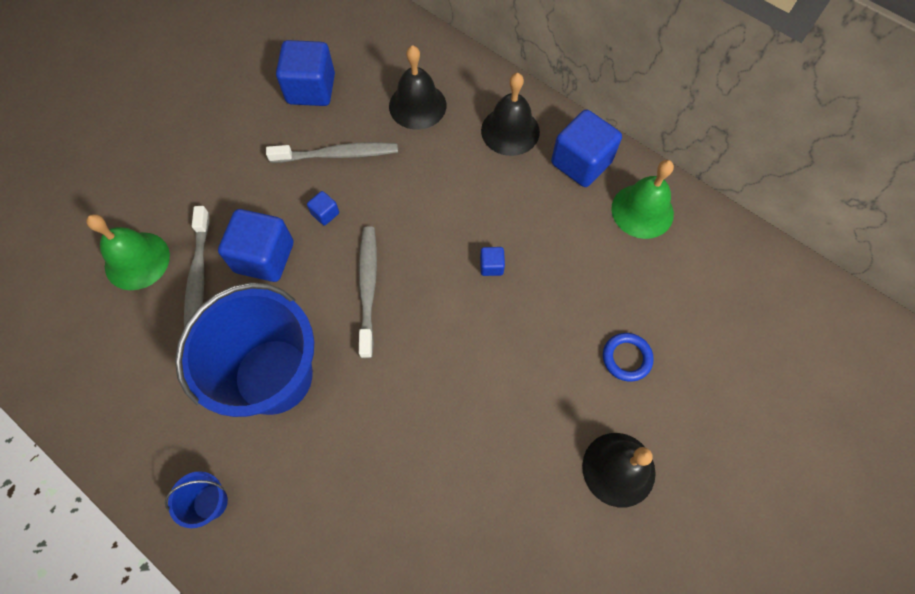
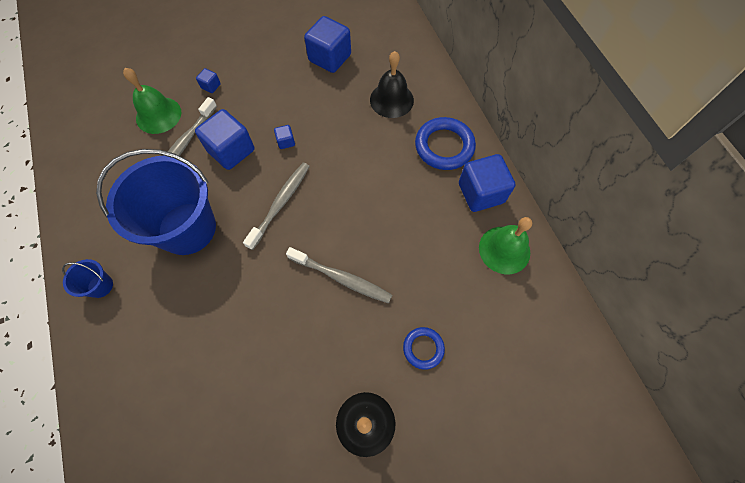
camera: 30 degrees right, 0 degrees up
grey toothbrush [266,142,398,163] -> grey toothbrush moved to [286,247,392,304]
blue cube [480,247,505,276] -> blue cube moved to [196,68,221,93]
black bell [481,73,540,156] -> blue ring [415,117,476,170]

